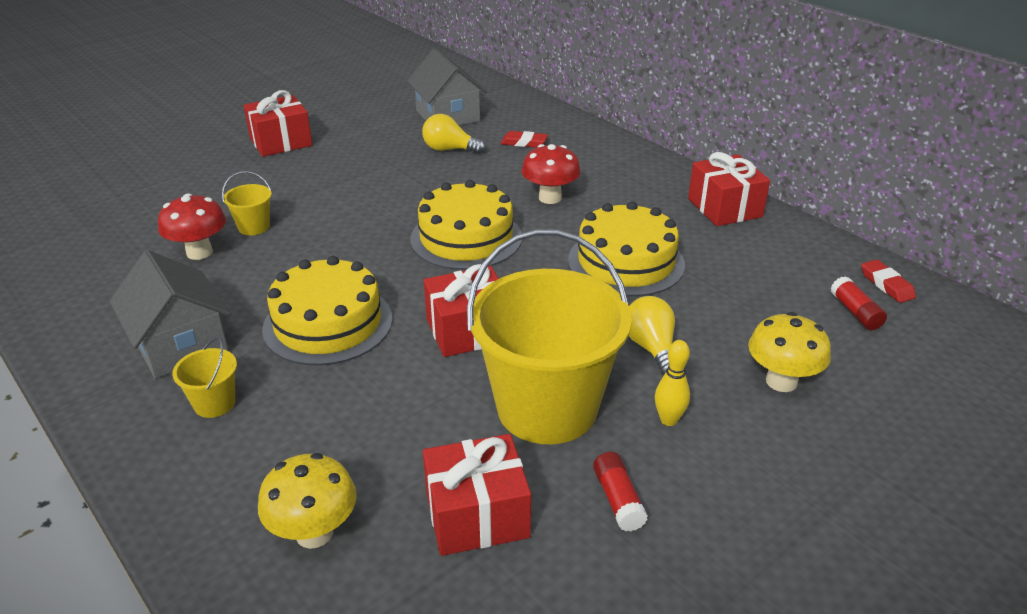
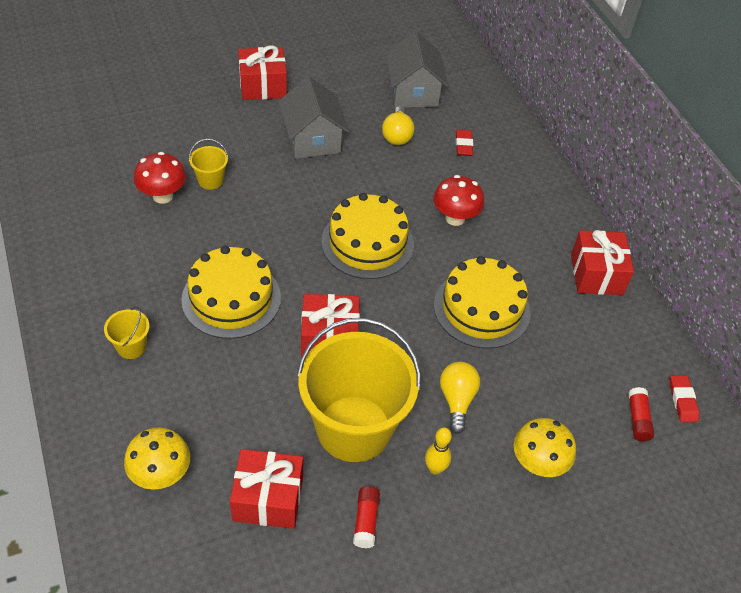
camera: 15 degrees right, 15 degrees up
grey house [110,250,231,379] -> grey house moved to [278,76,349,159]
yellow light bulb [422,114,486,154] -> yellow light bulb turned 120 degrees counterclockwise [382,106,414,145]
red eraser [501,131,548,148] -> red eraser turned 60 degrees clockwise [456,129,473,156]

